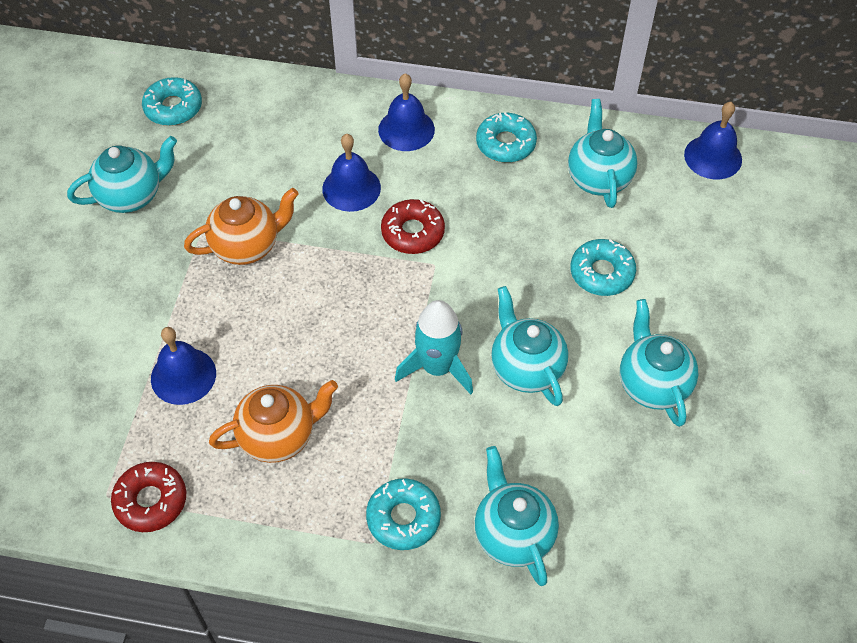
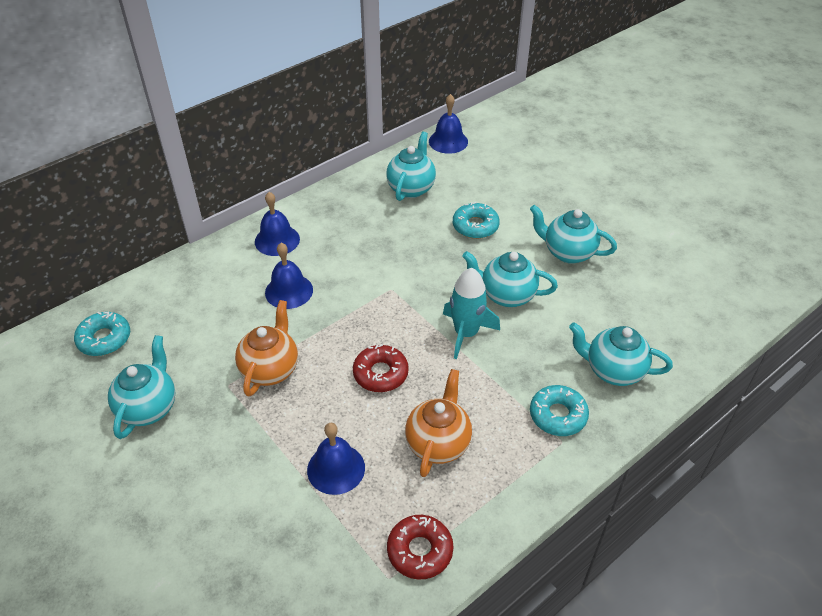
camera: 50 degrees left, 10 degrees down
red donut [381,199,445,254] -> red donut moved to [353,344,409,392]
turquoise donut [476,113,537,163] -> none
turquoise teapot [568,99,637,208] -> turquoise teapot turned 75 degrees clockwise [386,131,436,201]

